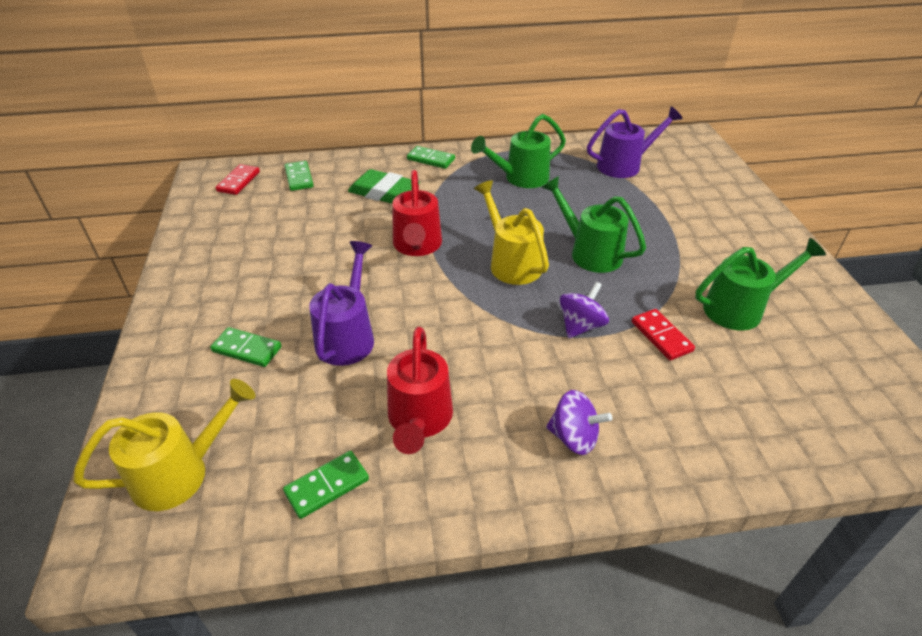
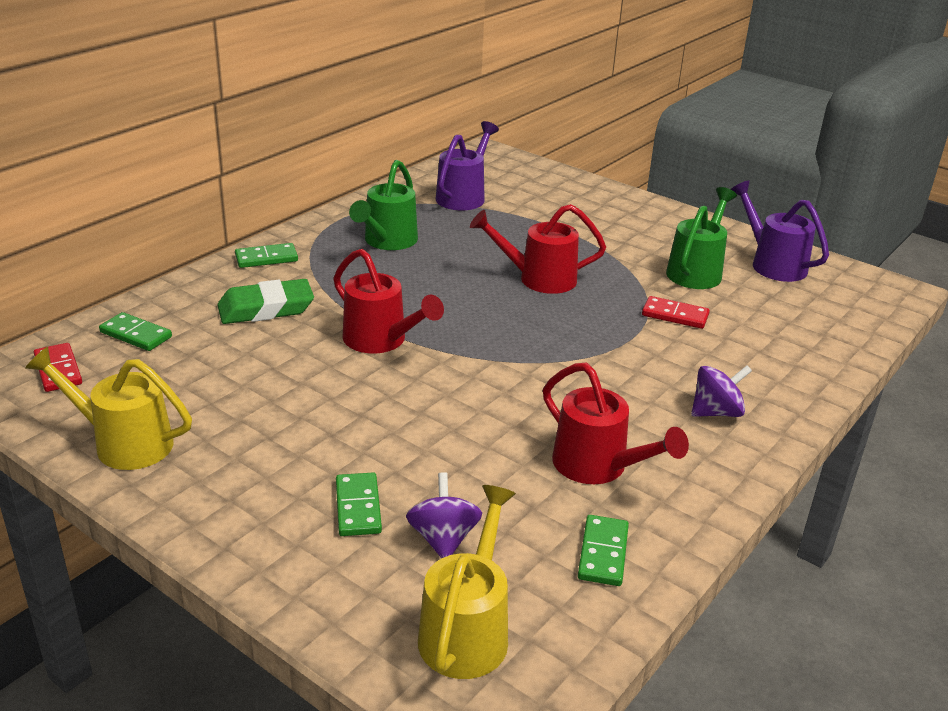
camera: 45 degrees left, 10 degrees down
green domino [210,327,282,367] -> green domino turned 75 degrees counterclockwise [336,473,382,536]
purple watering can [309,241,374,366] -> purple watering can moved to [731,180,829,282]
yellow watering can [474,180,549,285] -> yellow watering can moved to [25,347,192,470]
green watering can [542,176,646,273] -> red watering can [470,204,606,294]
purple spinning top [560,282,609,338] -> purple spinning top moved to [406,472,482,559]

